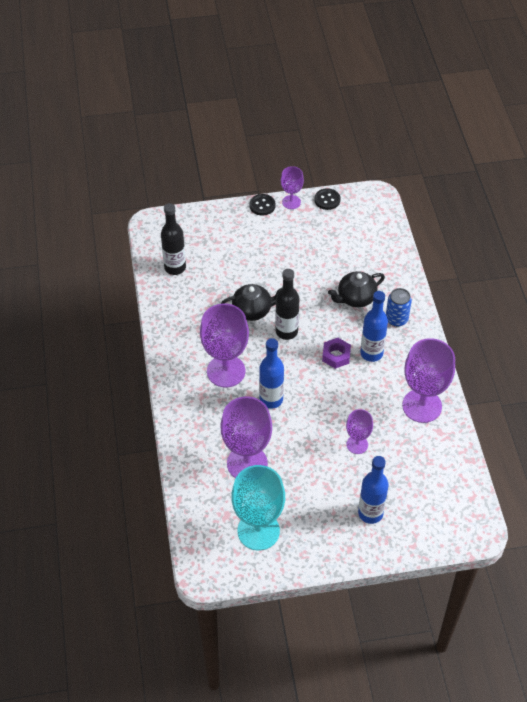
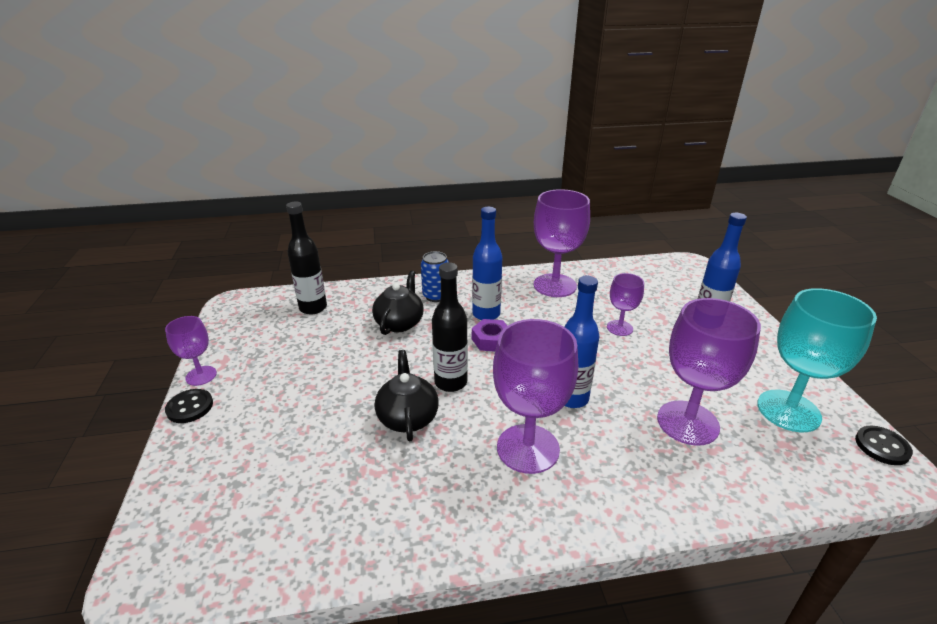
camera: 90 degrees left, 20 degrees down
black bottle [161,203,186,275] -> black bottle moved to [286,201,327,315]
black button [314,188,341,210] -> black button moved to [855,426,913,465]
black teapot [328,271,385,308] -> black teapot turned 135 degrees counterclockwise [372,271,424,335]

